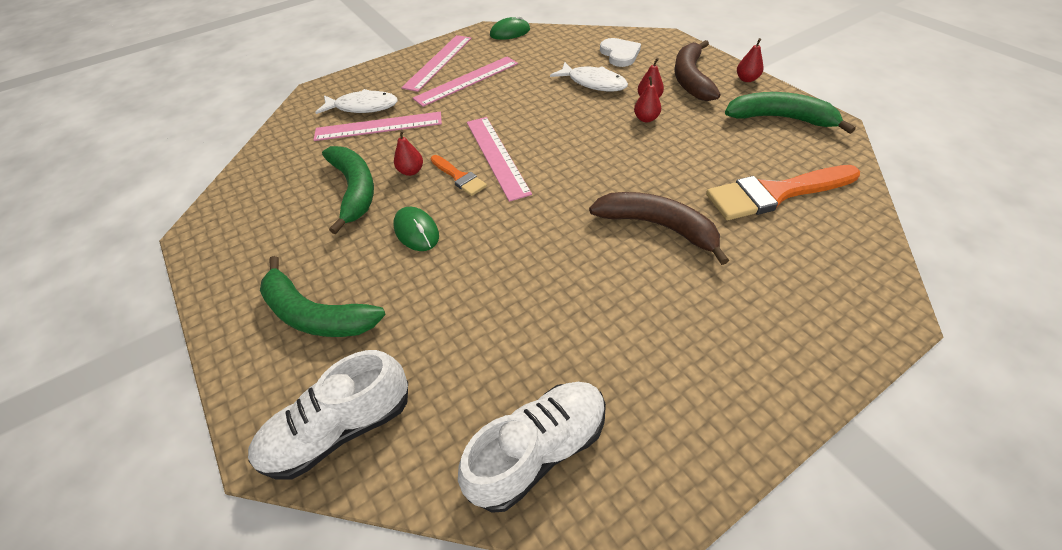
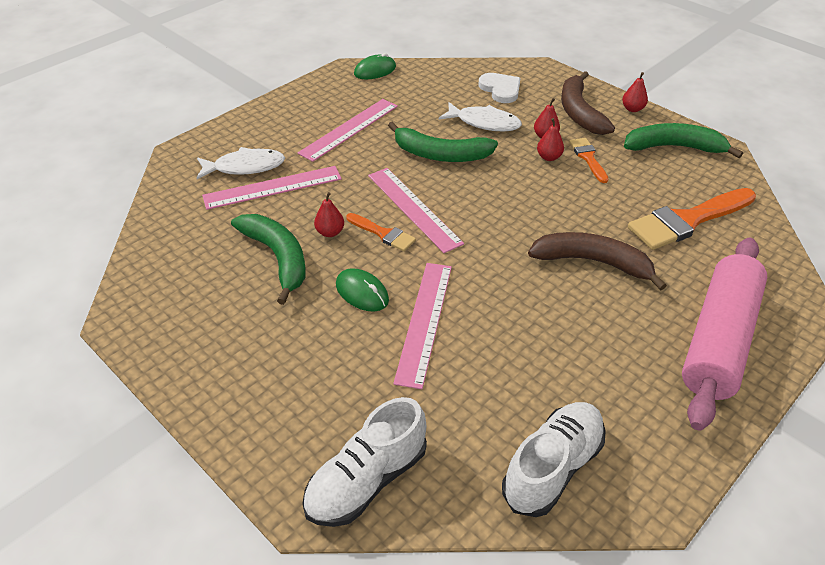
camera: 15 degrees left, 5 degrees down
green banana [260,256,385,337] -> green banana moved to [388,121,498,162]
pink ruler [401,35,472,92] -> pink ruler moved to [393,263,452,389]
none -> orange brush [569,138,608,183]
none -> pink rolling pin [682,238,767,431]

